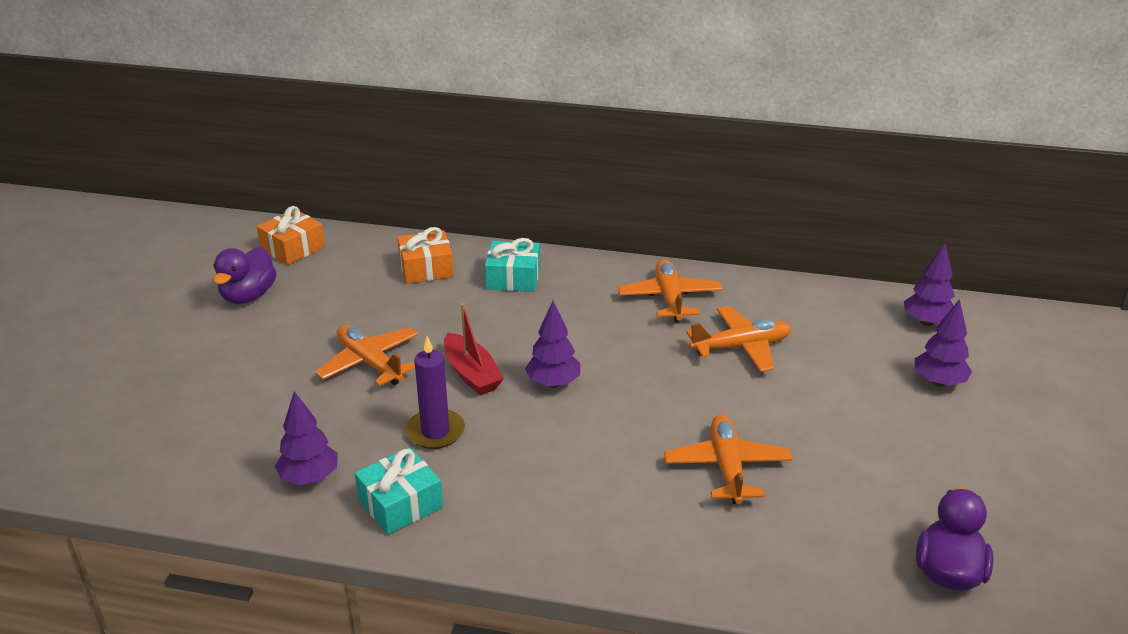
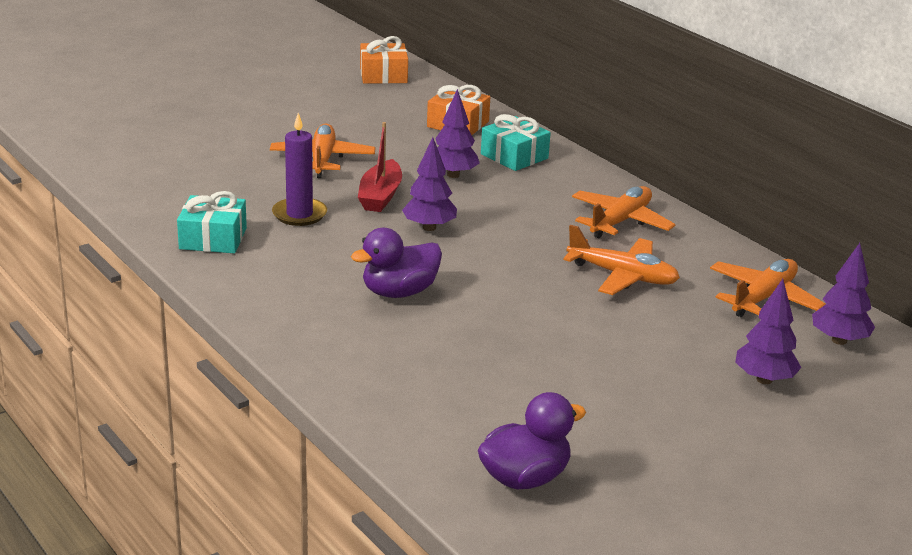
camera: 40 degrees right, 5 degrees down
purple duck [213,247,277,304] -> purple duck moved to [351,228,442,298]
purple tree [275,391,338,485] -> purple tree moved to [436,89,480,178]
orange plane [664,414,793,504] -> orange plane moved to [710,259,826,317]

